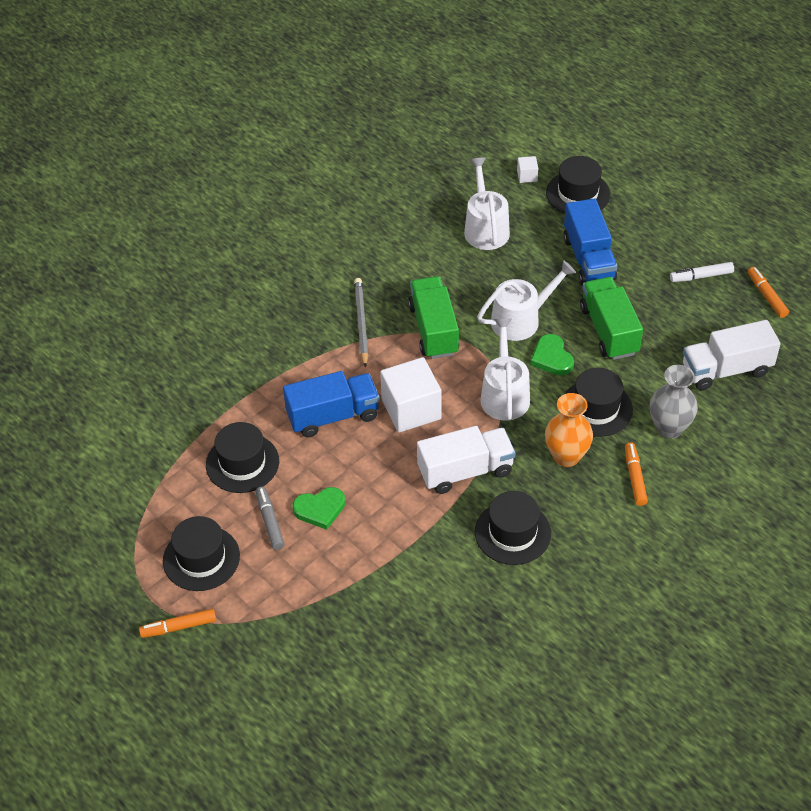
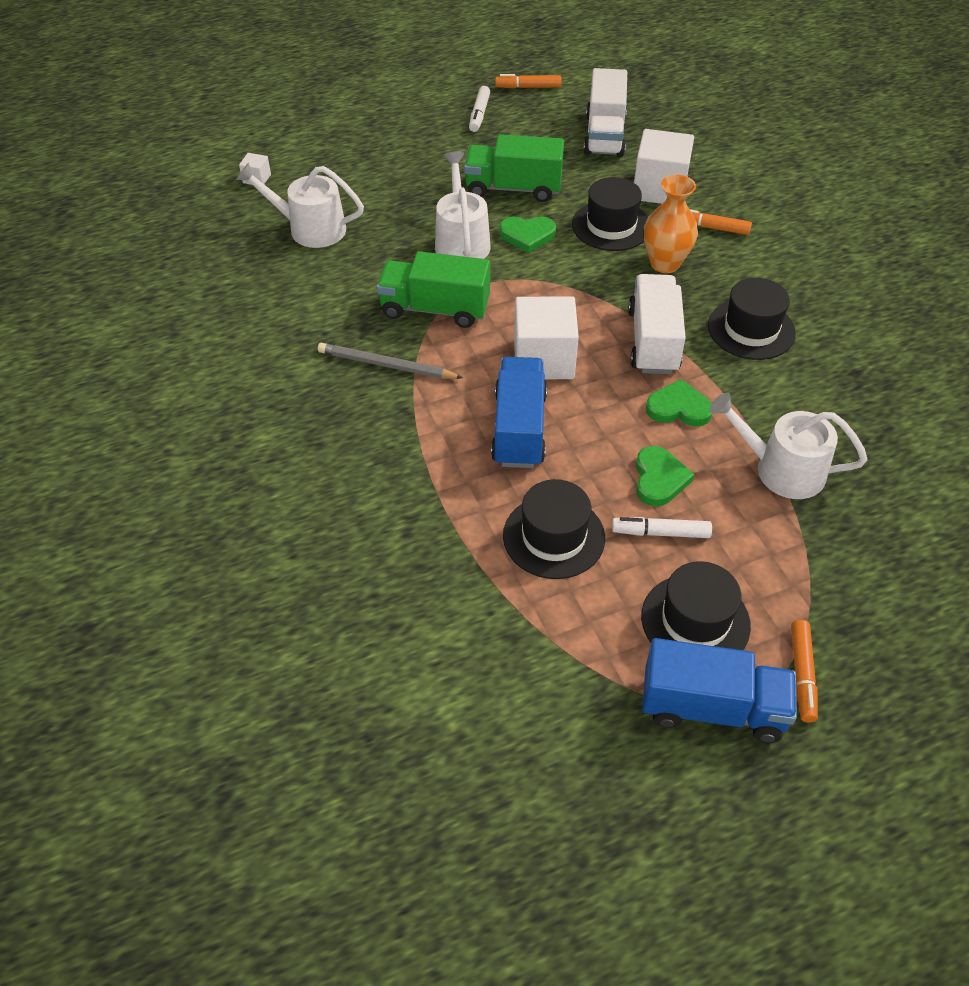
camera: 70 degrees left, 0 degrees up
grey marker [256,487,284,550] -> white marker [612,517,712,538]
white watering can [480,319,530,421] -> white watering can moved to [710,393,867,499]
black hat [546,156,610,214] -> none
blue truck [563,198,617,285] -> blue truck moved to [642,638,797,743]
grey vase [650,365,698,439] -> white cube [634,129,694,204]
none -> green heart [646,379,712,426]

